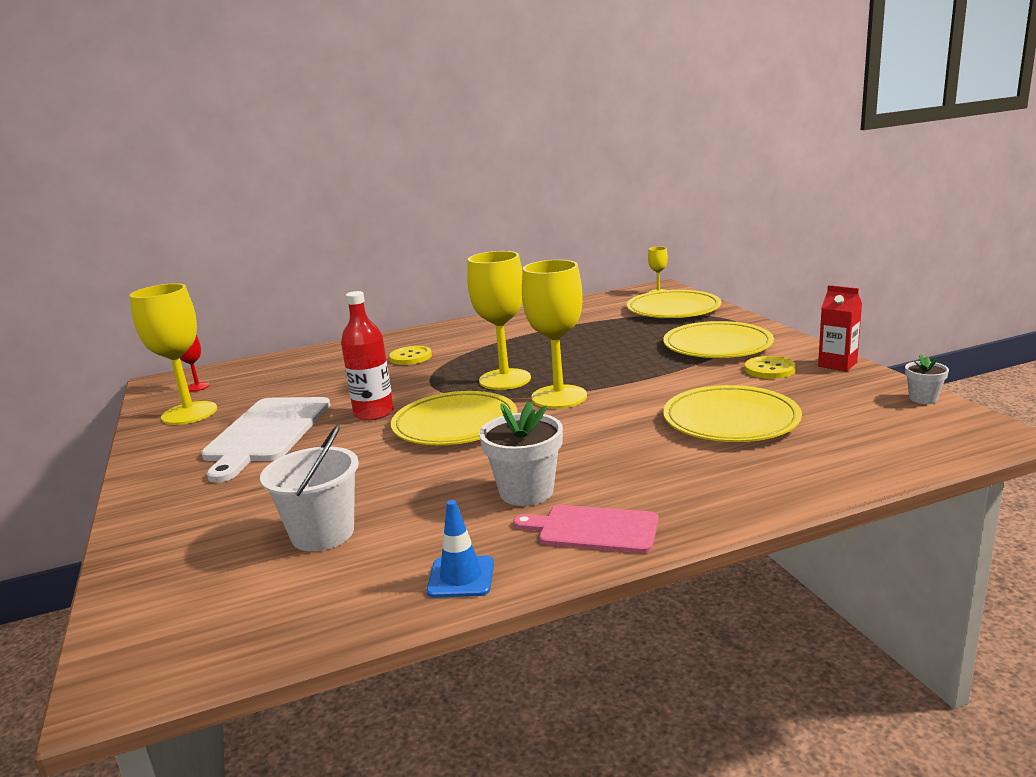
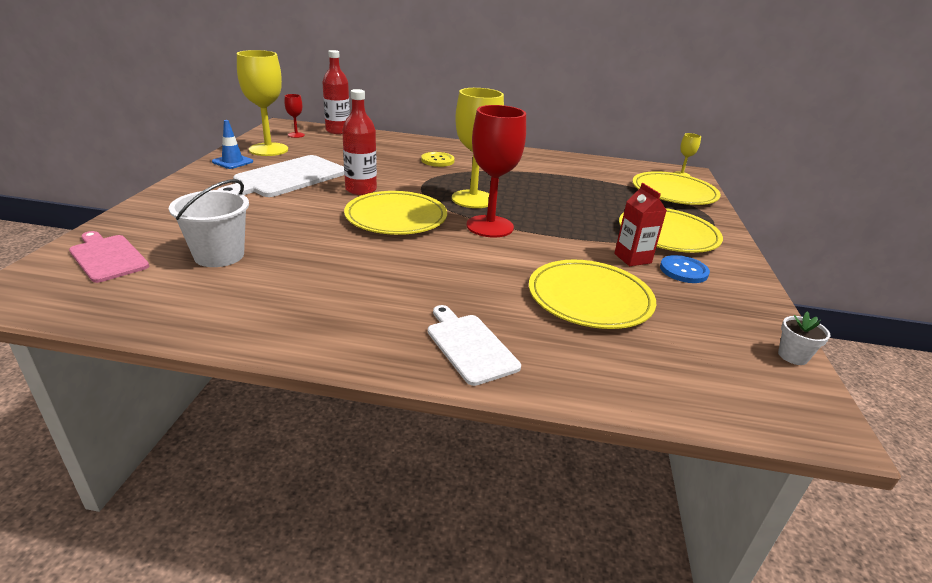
camera: 25 degrees right, 10 degrees up
blue traffic cone [427,500,494,598] -> blue traffic cone moved to [212,120,253,169]
white flower pot [479,401,563,506] -> none
pink cutting board [513,505,659,553] -> pink cutting board moved to [69,231,149,283]
yellow goblet [522,260,587,409] -> red goblet [466,105,526,237]
yellow button [745,356,796,379] -> blue button [660,255,710,283]
red carton [818,285,862,371] -> red carton moved to [614,183,667,266]
none -> red bottle [322,50,350,134]
none -> white cutting board [428,305,521,386]

